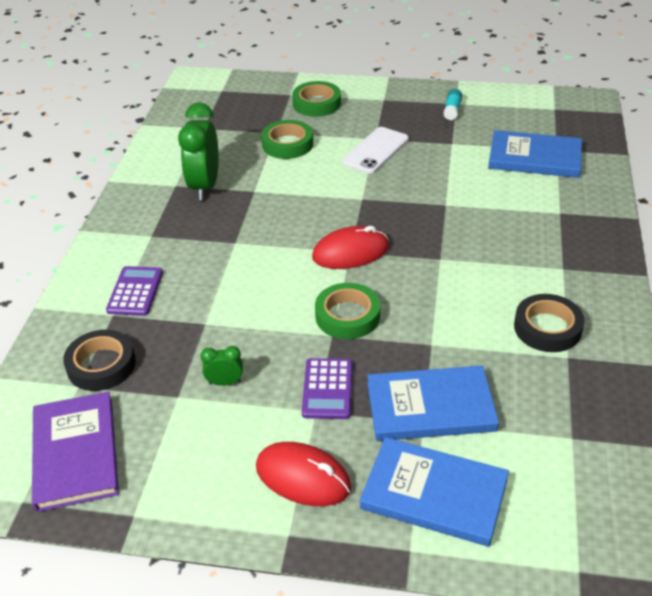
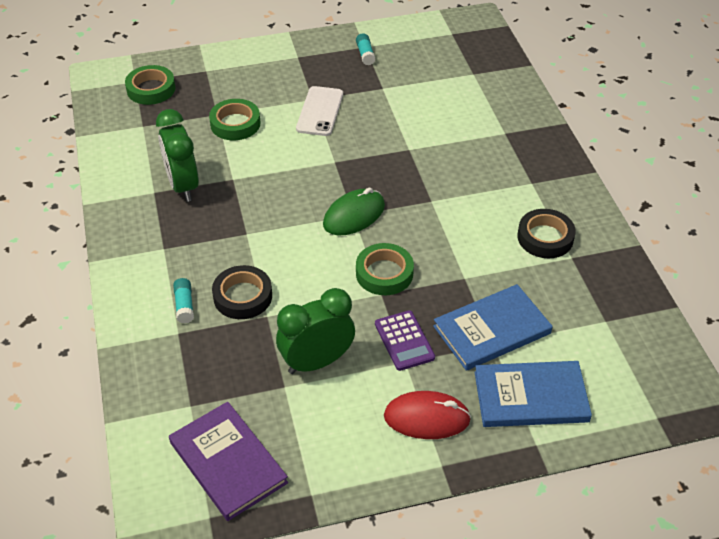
camera: 25 degrees left, 5 degrees up
black tape [63,330,136,391] -> black tape moved to [212,265,272,319]
purple calculator [106,266,163,316] -> turquoise glue stick [173,278,194,323]
green clock [200,346,243,386] -> green clock [276,288,355,374], size x2.16
green tape [292,81,341,117] -> green tape moved to [125,65,176,105]
red mouse [312,226,389,269] -> green mouse [323,187,385,235]
blue book [488,130,582,178] -> none

